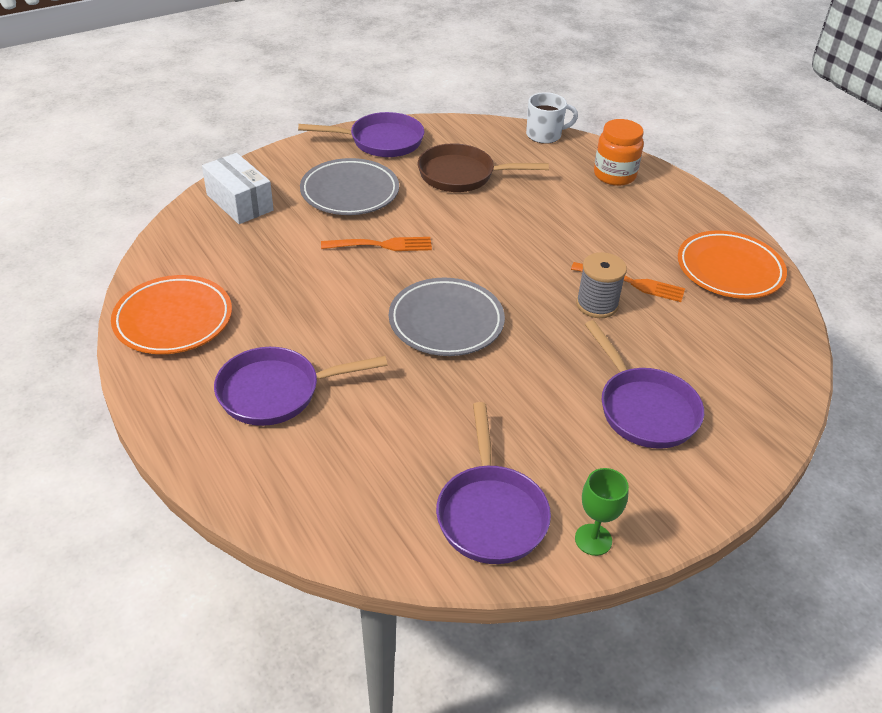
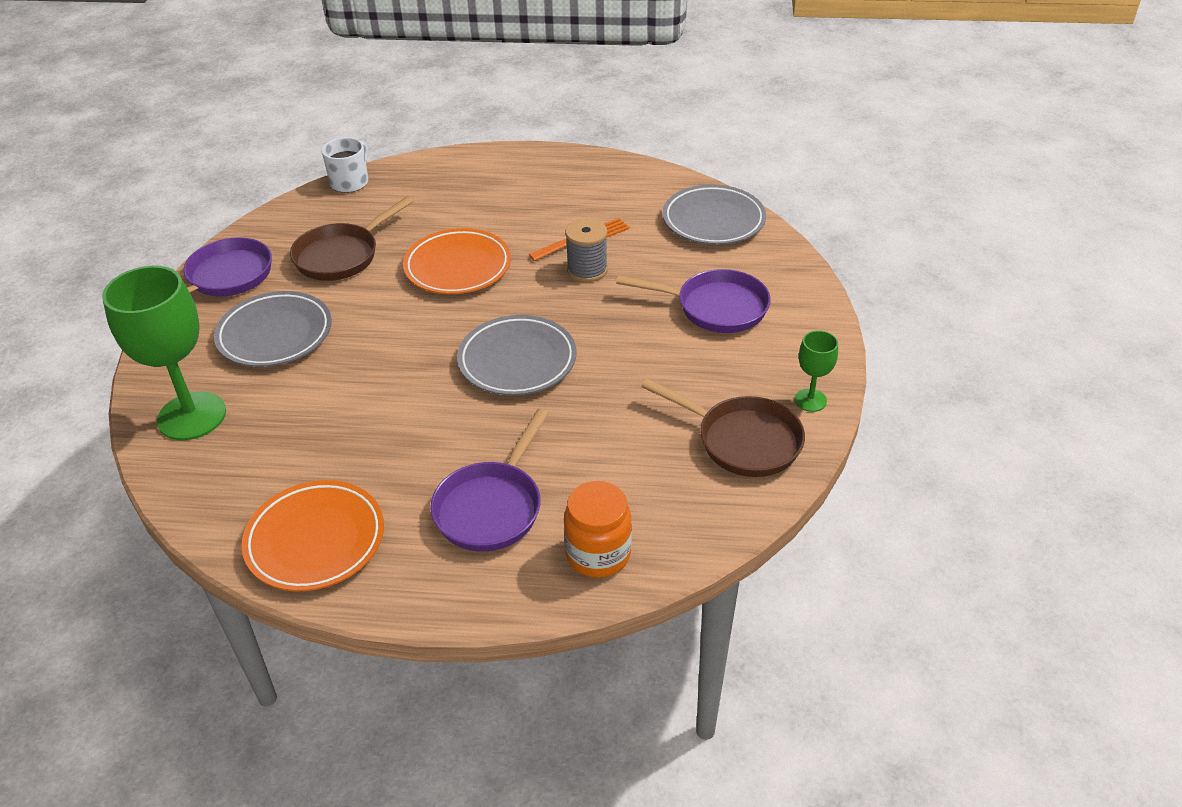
camera: 50 degrees left, 0 degrees up
white box [202,153,274,224] -> green goblet [102,266,226,440]
orange fork [321,237,432,251] -> none
purple pan [436,402,551,564] -> brown pan [641,378,805,477]
orange jar [594,119,644,186] -> orange jar moved to [564,481,632,578]
orange plate [678,231,787,299] -> orange plate moved to [403,228,511,294]
none -> grey plate [663,184,766,245]

